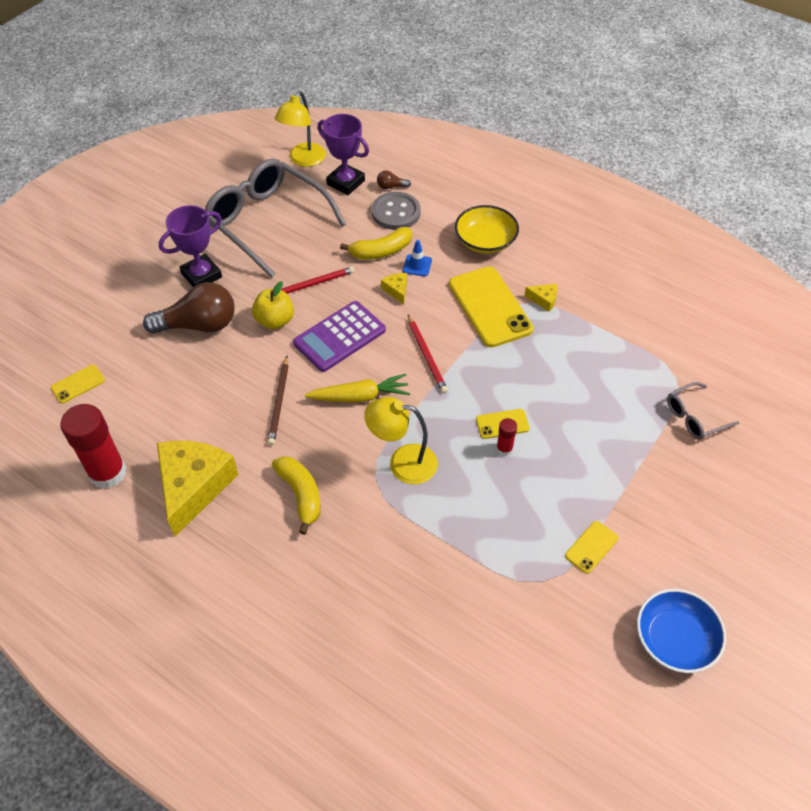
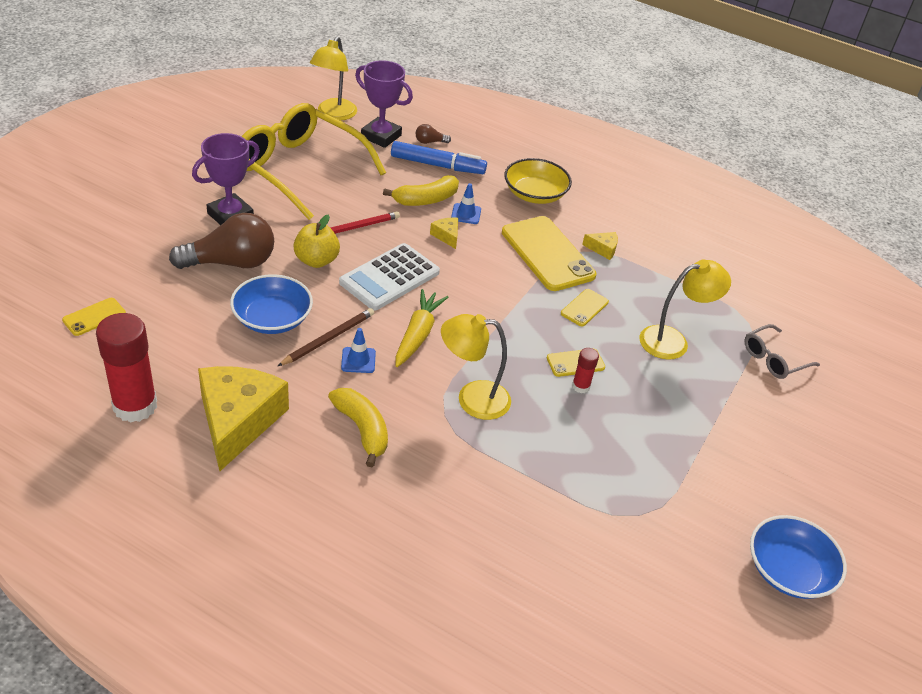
camera: 10 degrees left, 10 degrees down
grey glasses [205,158,346,278] -> yellow glasses [241,103,386,220]
brown pencil [267,356,288,446] -> brown pencil turned 135 degrees counterclockwise [278,308,374,366]
purple calculator [293,301,386,372] -> white calculator [339,243,440,311]
yellow carrot [305,374,410,402] -> yellow carrot turned 60 degrees counterclockwise [396,289,448,367]
grey button [372,192,421,230] -> blue marker [391,141,487,174]
red pencil [408,315,448,394] -> none
yellow phone [565,521,618,574] -> yellow phone moved to [561,289,609,326]
none -> blue bowl [230,274,313,334]
none -> blue traffic cone [341,328,376,373]
none -> yellow lamp [639,259,731,360]

